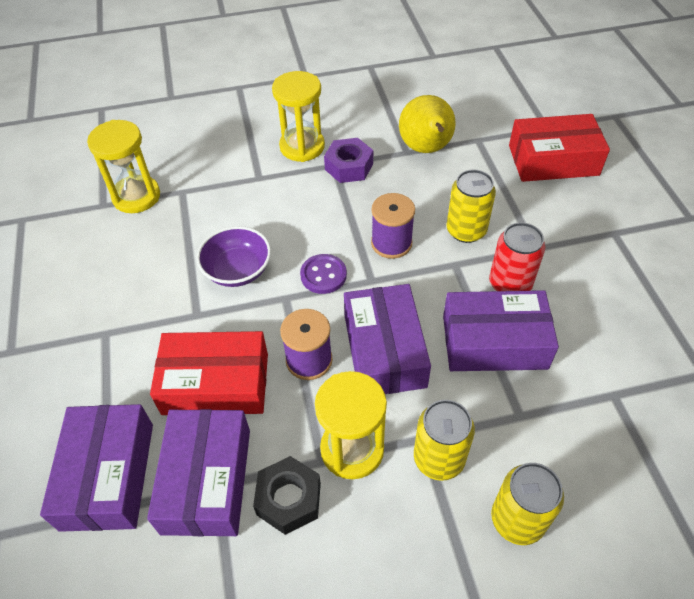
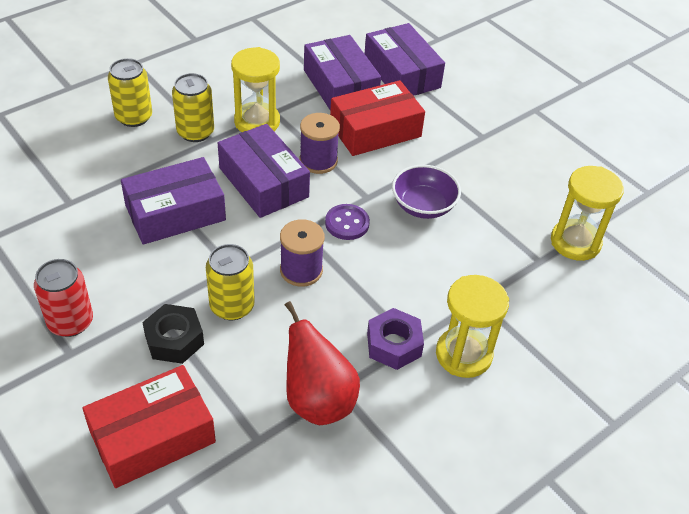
camera: 150 degrees right, 5 degrees down
black nut [253,456,321,535] -> black nut moved to [142,304,204,364]
yellow pear [399,95,456,153] -> red pear [285,301,360,425]
red can [489,222,545,291] -> red can moved to [34,259,93,337]

